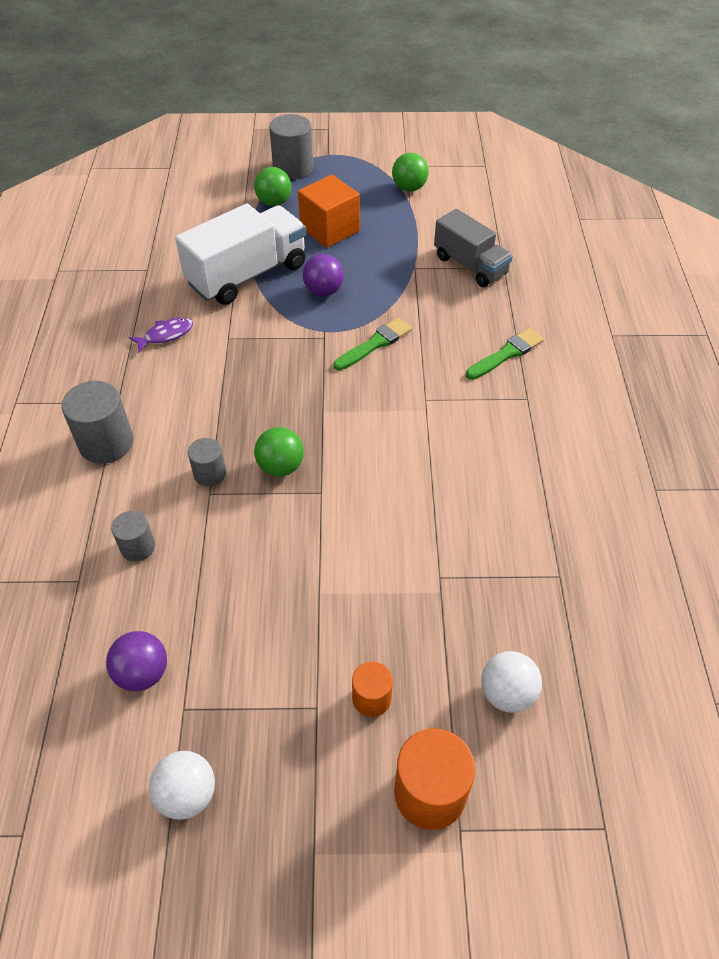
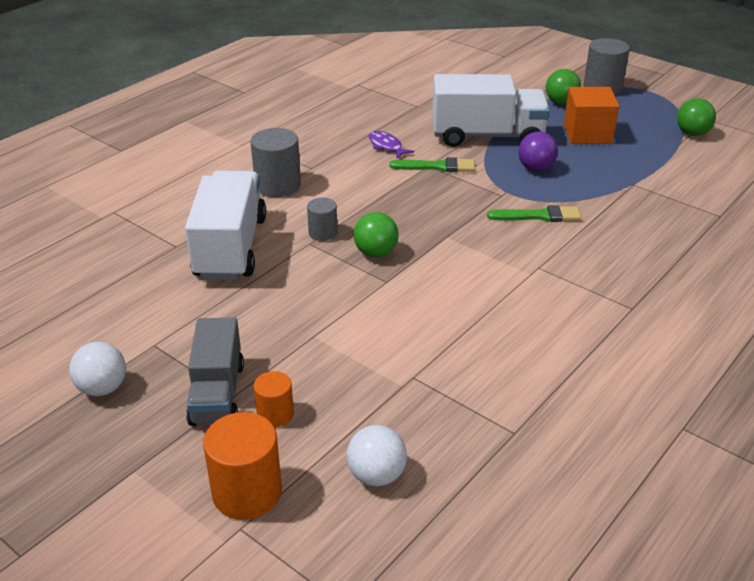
camera: 40 degrees right, 15 degrees down
purple ball [106,631,167,691] -> none
grey cylinder [111,511,155,562] -> white truck [185,171,266,280]
purple fish [129,318,193,353] -> purple fish turned 135 degrees counterclockwise [369,131,414,158]
grey truck [434,209,513,287] -> grey truck moved to [186,318,244,426]
green brush [466,328,544,380] -> green brush moved to [389,157,475,172]

